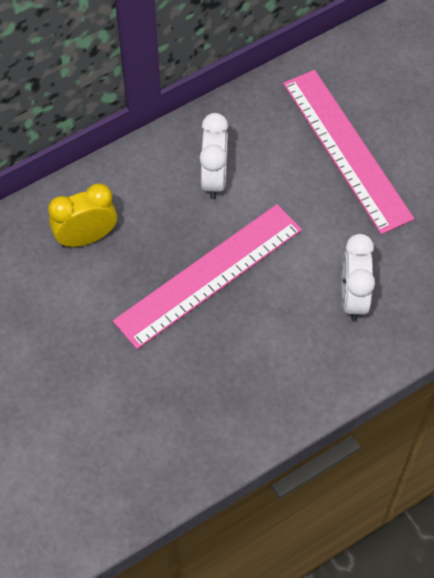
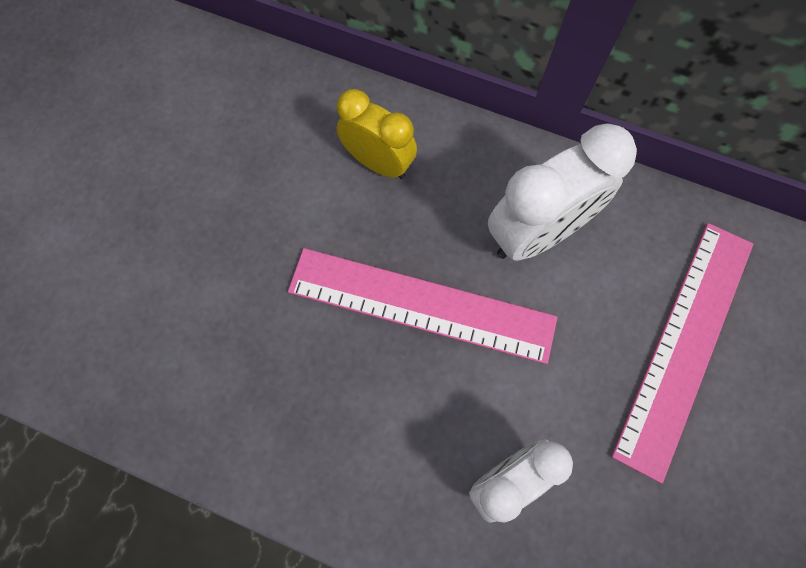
camera: 55 degrees right, 10 degrees up
white clock [200,113,228,199] -> white clock [488,123,637,261], size x1.50

